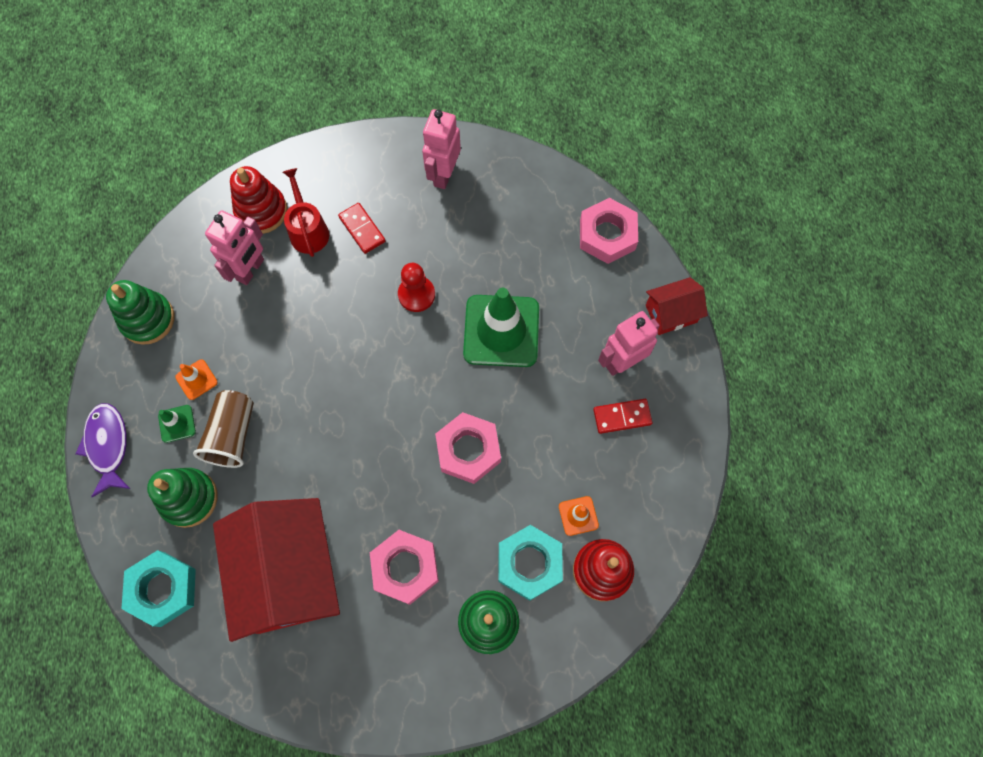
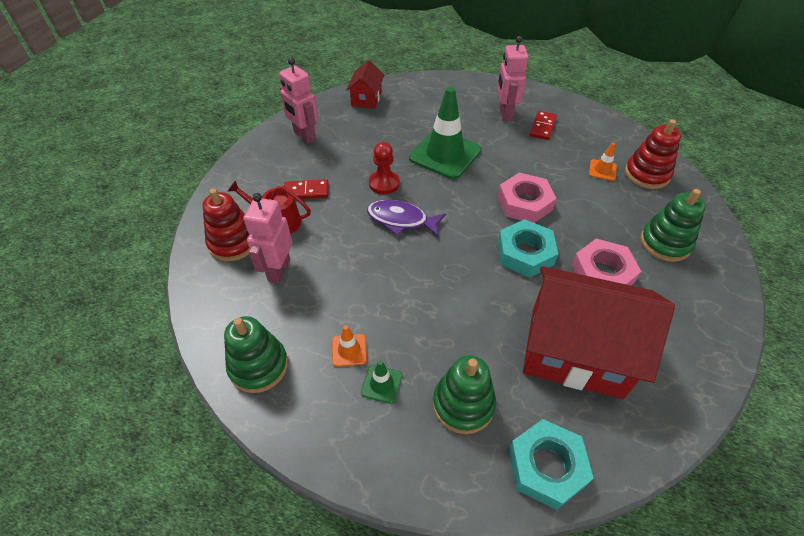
camera: 60 degrees left, 20 degrees down
purple fish [75,403,130,497] -> purple fish moved to [367,200,446,237]
brown cup [193,390,254,468] -> none
pink robot [205,210,264,285] -> pink robot turned 135 degrees counterclockwise [243,193,292,283]
turquoise nut [498,525,563,601] -> turquoise nut moved to [498,219,558,278]
pink nut [580,198,638,264] -> none
red house [646,277,708,335] -> red house moved to [346,60,384,109]

